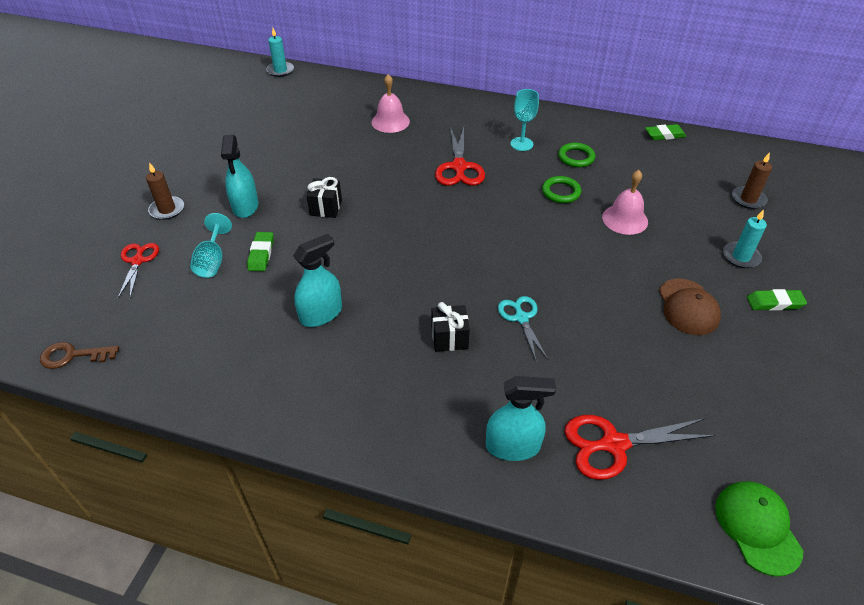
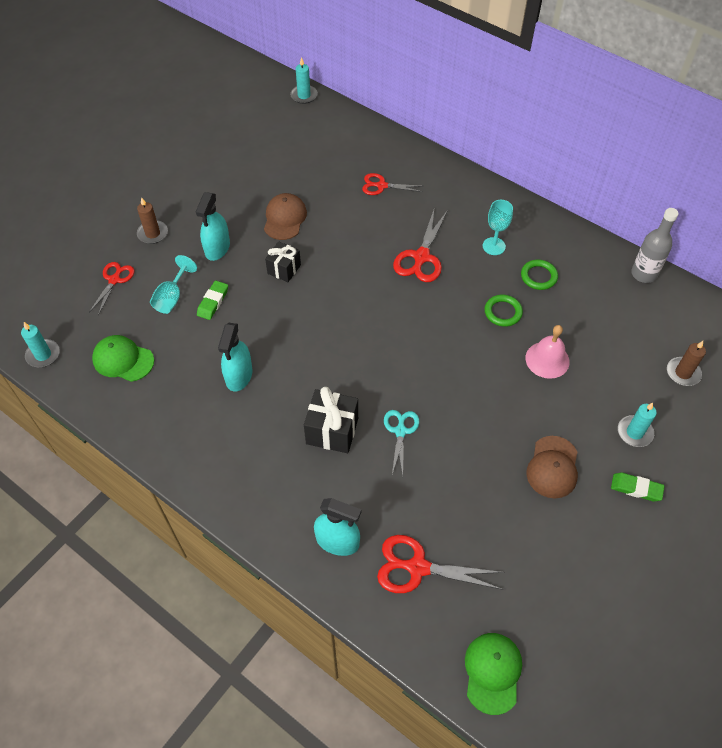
camera: 20 degrees right, 10 degrees up
brown key [40,342,119,369] -> turquoise candle [21,322,60,367]
turquoise spray bottle [293,234,342,327] -> turquoise spray bottle turned 120 degrees clockwise [218,323,252,392]
pink bell [372,74,410,133] -> red scissors [362,173,423,195]
black gift [432,302,470,352] -> black gift [304,387,358,453], size x1.51
green eraser [645,124,686,140] -> grey bottle [631,208,679,283]
none -> green cap [92,335,154,382]
none -> brown cap [264,193,307,240]

